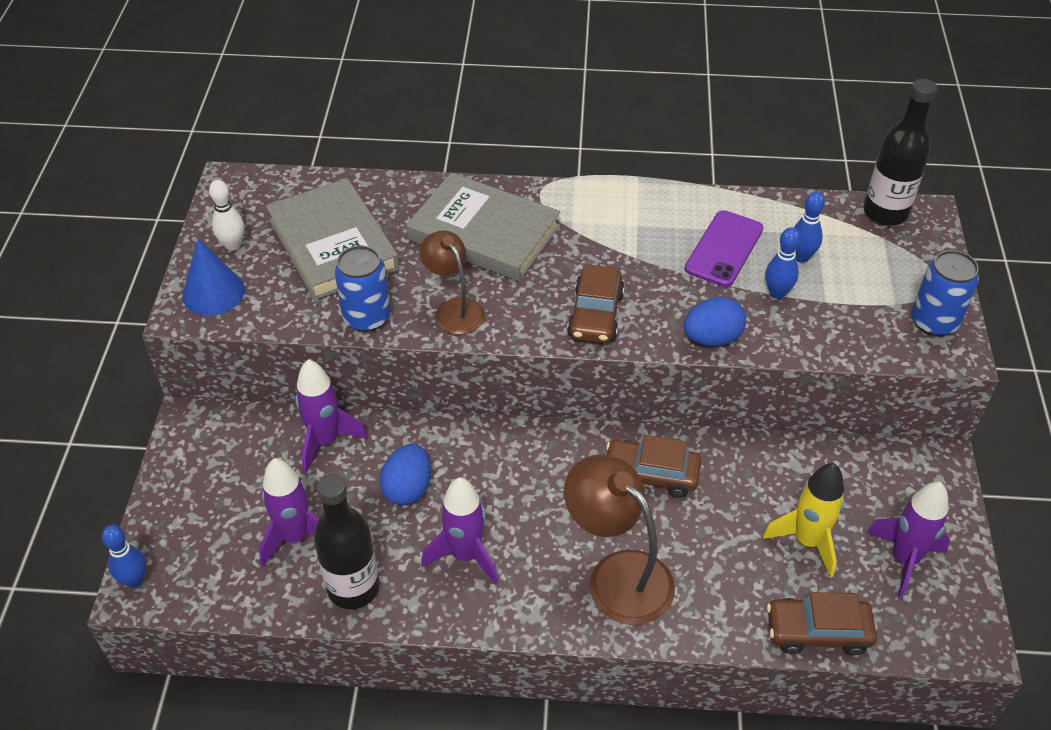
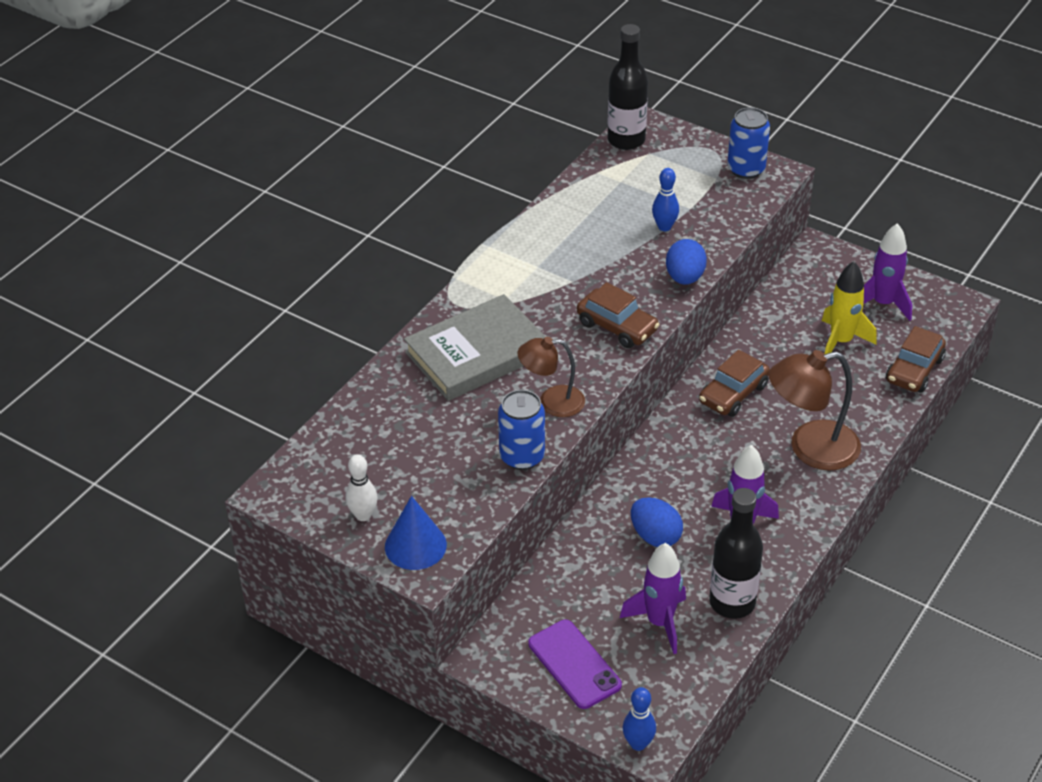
camera: 60 degrees left, 5 degrees down
grey book [266,178,399,300] -> none
purple rocket [295,359,368,473] -> none
purple phone [685,210,763,287] -> purple phone moved to [528,620,622,709]
blue bowling pin [794,192,825,263] -> none

